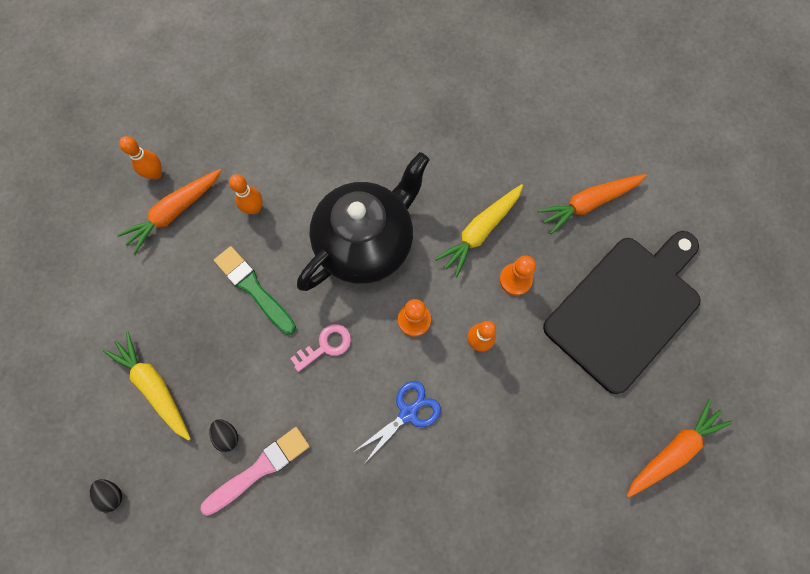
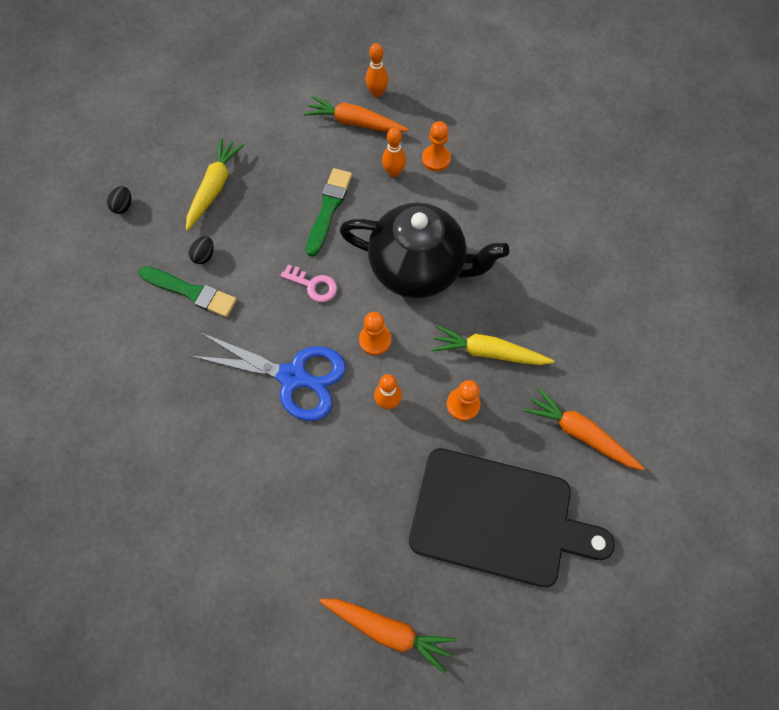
camera: 60 degrees right, 5 degrees down
pink brush [200,427,310,516] -> green brush [138,266,237,317]
blue scissors [355,381,441,464] -> blue scissors [191,332,346,421], size x1.72
none -> orange pawn [422,121,451,172]

